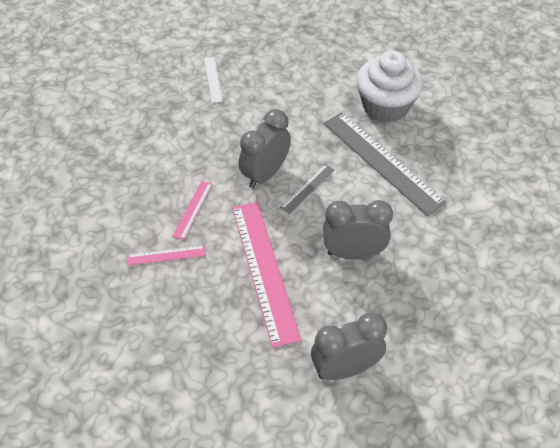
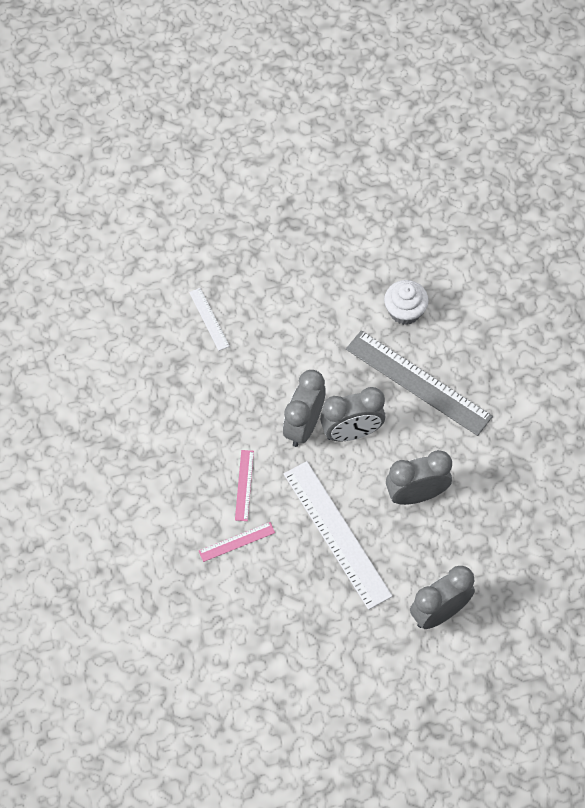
camera: 15 degrees left, 10 degrees up
pink ruler [232,202,301,348] -> white ruler [284,461,392,610]
grey ruler [280,164,334,214] -> grey clock [320,387,385,441]
white cupcake [357,51,423,123] -> white cupcake [384,280,429,325], size x0.63

